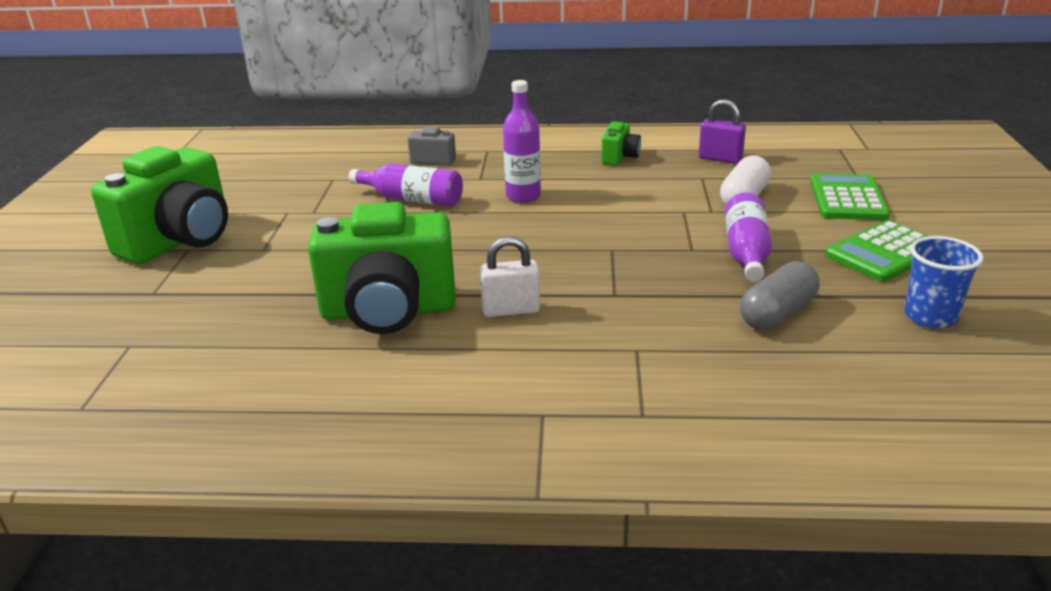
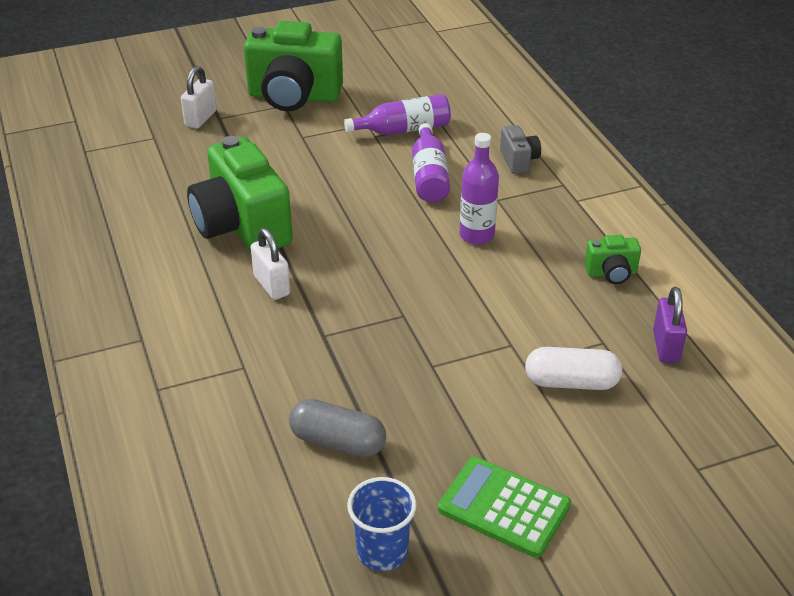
camera: 65 degrees right, 10 degrees up
purple bottle [725,193,772,282] -> purple bottle moved to [344,94,451,135]
green calculator [810,173,890,220] -> none
none -> white padlock [181,66,217,129]

